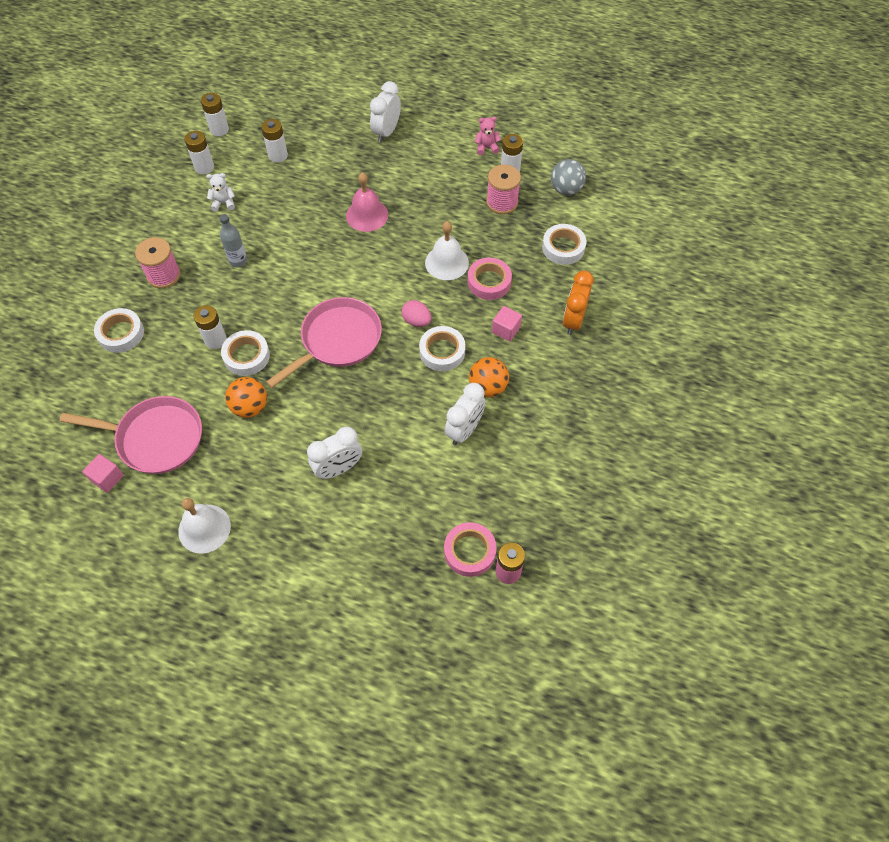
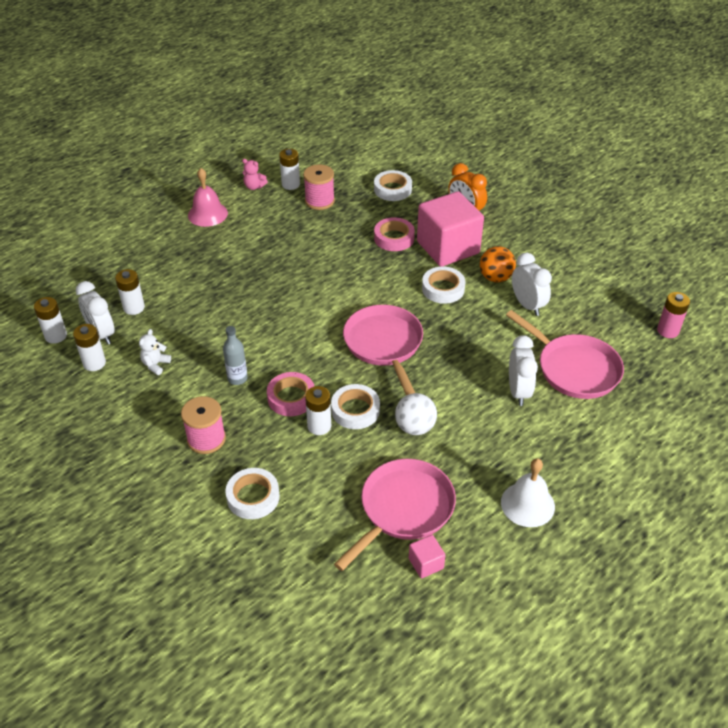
camera: 60 degrees left, 15 degrees down
orange ball [225,377,267,418] -> white ball [395,393,437,435]
pink bell [346,172,388,232] -> pink bell moved to [188,168,228,227]
white clock [370,81,401,142] -> white clock moved to [76,281,115,345]
pink egg [402,300,431,327] -> none
white bell [425,221,469,280] -> none
pink tape [444,522,497,577] -> pink tape moved to [267,372,314,416]
pink teddy bear [475,117,501,155] -> pink teddy bear turned 90 degrees counterclockwise [242,159,268,190]
pink cube [492,306,522,341] -> pink cube [417,191,484,267], size x2.42
grey ball [551,159,586,195] -> none
none -> pink pan [506,310,624,399]

